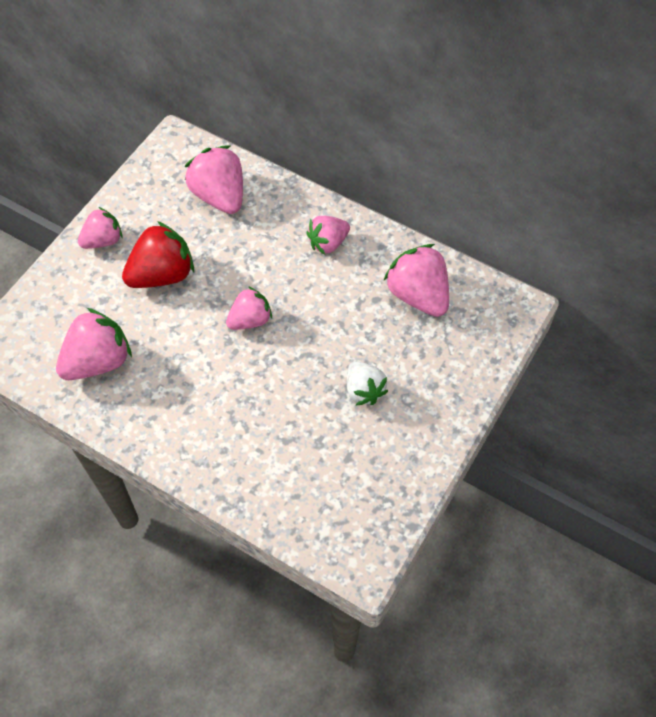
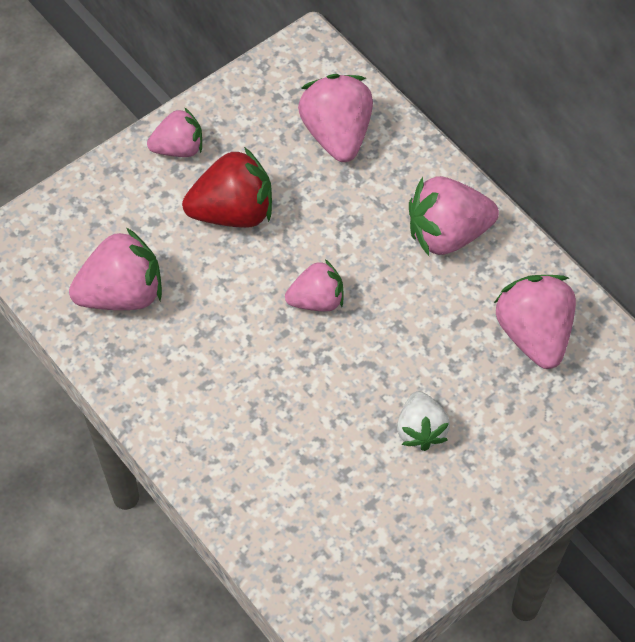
camera: 20 degrees right, 0 degrees up
pink strawberry [306,216,350,255] -> pink strawberry [409,176,499,256], size x1.57

